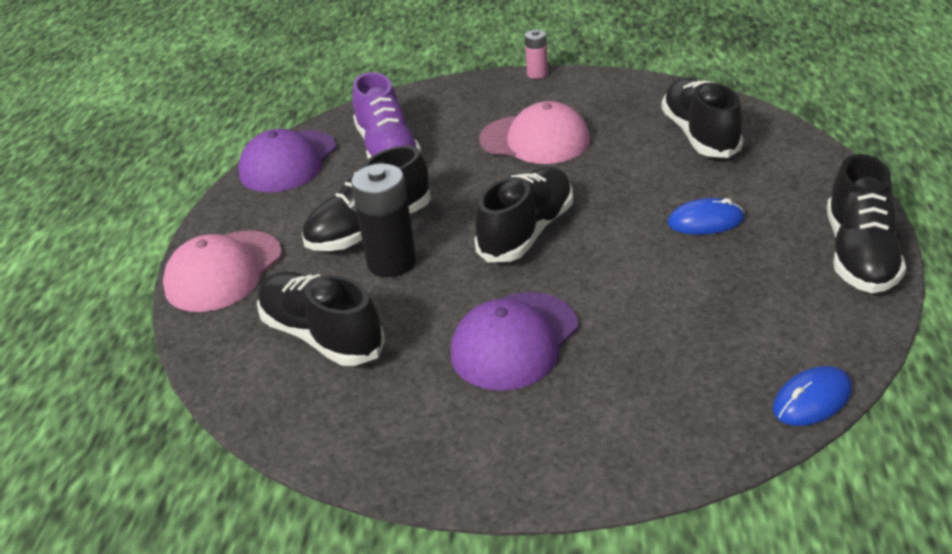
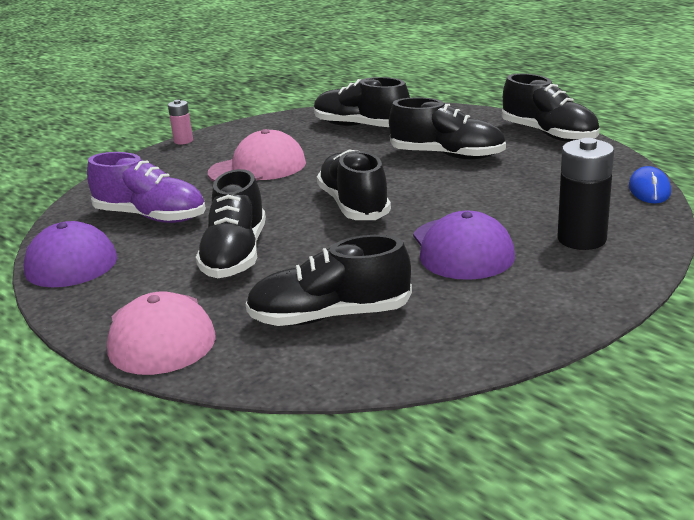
camera: 50 degrees left, 10 degrees down
black battery [351,164,416,277] -> black battery moved to [558,138,614,250]
blue mouse [668,198,744,235] -> black shoe [389,97,506,159]

